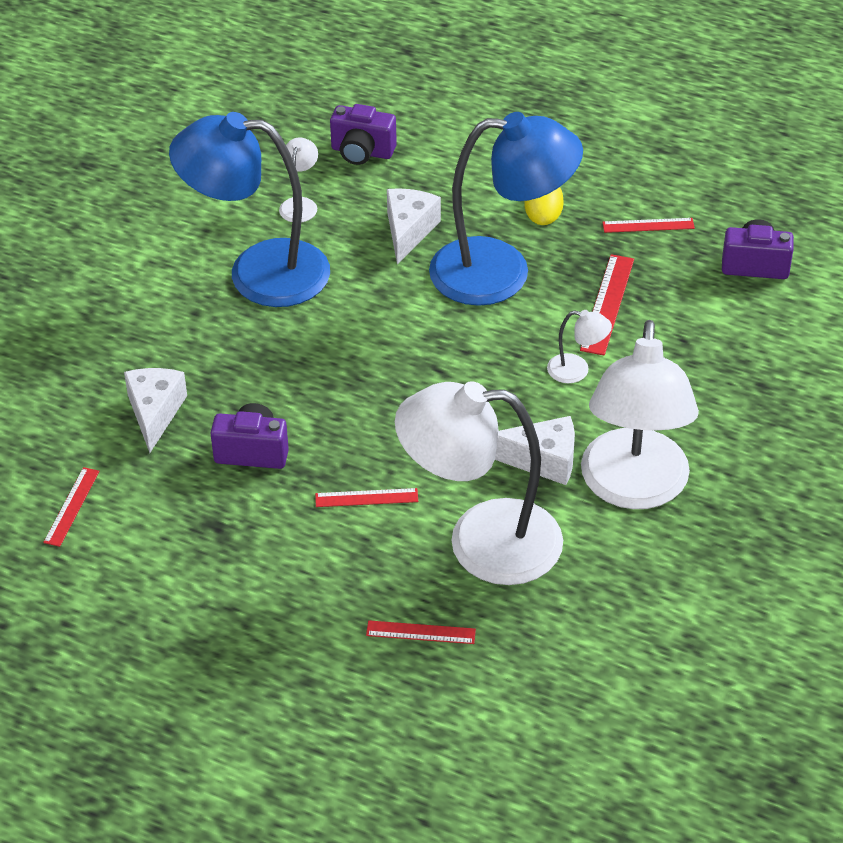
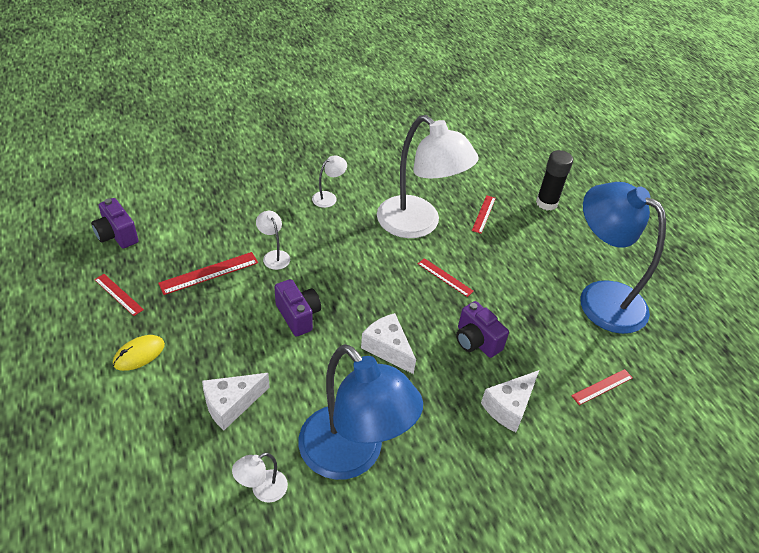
camera: 140 degrees left, 0 degrees up
purple camera [330,104,397,165] -> purple camera moved to [274,279,321,337]
red ruler [366,620,476,644] -> red ruler turned 60 degrees clockwise [472,195,496,234]
blue lamp [429,112,583,306] -> blue lamp moved to [580,182,666,334]
white cheese [495,416,575,485] -> white cheese moved to [361,313,416,374]
white lamp [581,320,699,509] -> white lamp [312,155,347,208], size x0.40
none -> black glue stick [536,150,573,211]

